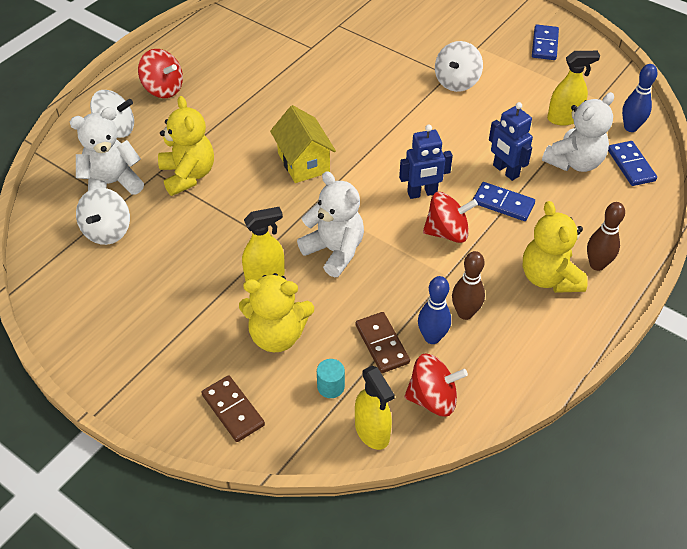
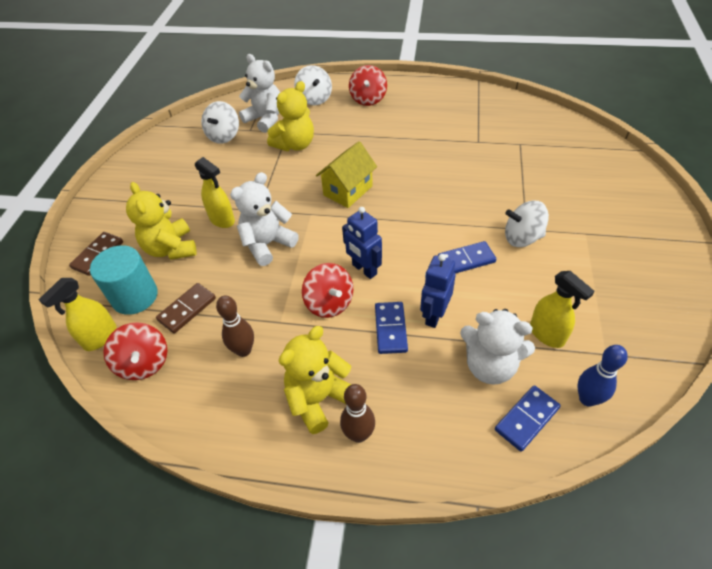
camera: 65 degrees right, 0 degrees up
white spinning top [76,188,130,245] -> white spinning top turned 60 degrees counterclockwise [201,101,239,144]
white teddy bear [297,171,364,277] -> white teddy bear turned 150 degrees counterclockwise [230,172,299,266]
turquoise cylinder [317,359,345,398] -> turquoise cylinder [90,245,158,315], size x2.07
blue bowling pin [418,276,451,344] -> none
blue domino [532,25,559,60] -> blue domino moved to [438,241,496,274]

